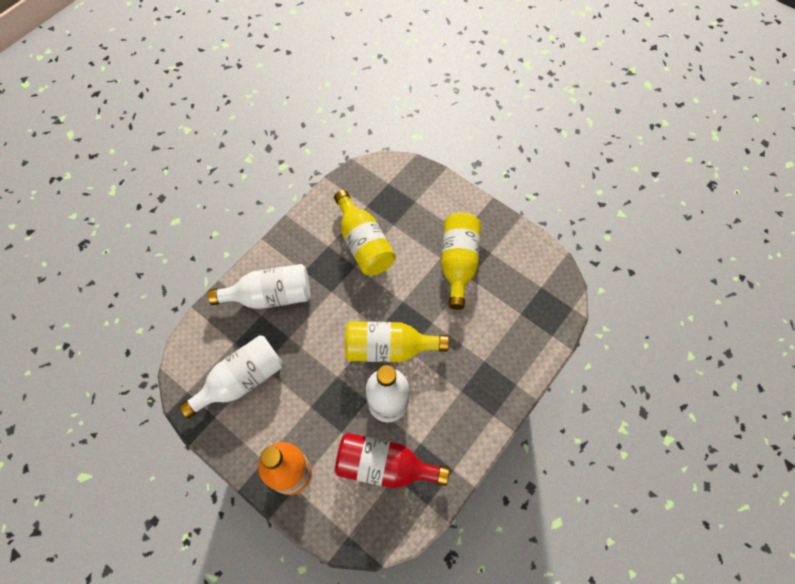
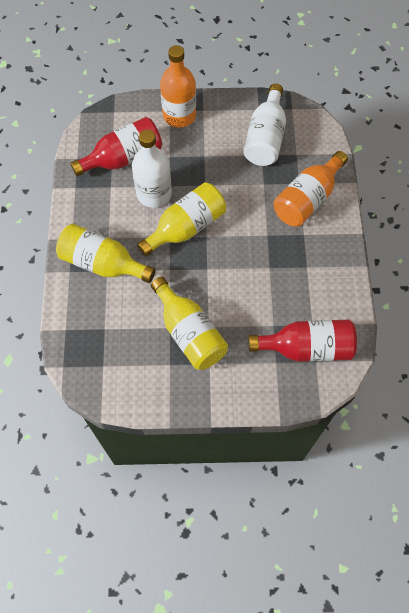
camera: 140 degrees right, 0 degrees up
white bottle [208,264,310,309] -> orange bottle [274,151,348,227]
yellow bottle [334,190,396,276] -> yellow bottle moved to [56,223,155,283]
none -> red bottle [249,320,357,362]

